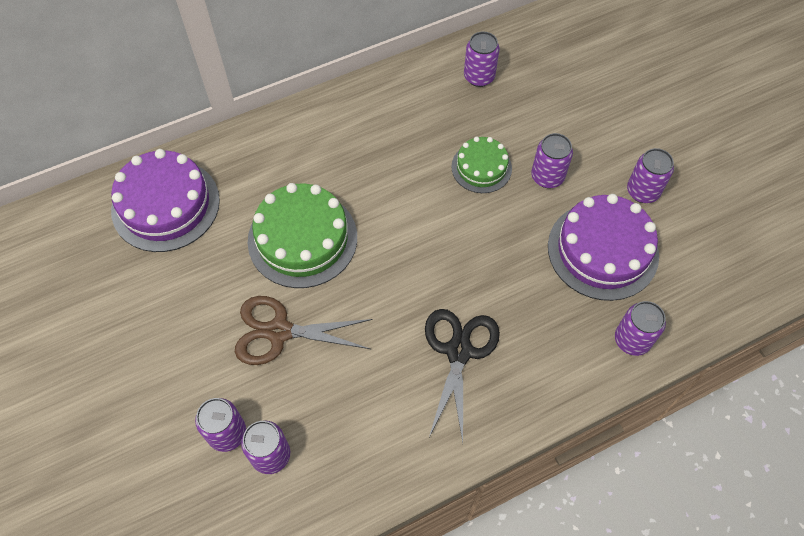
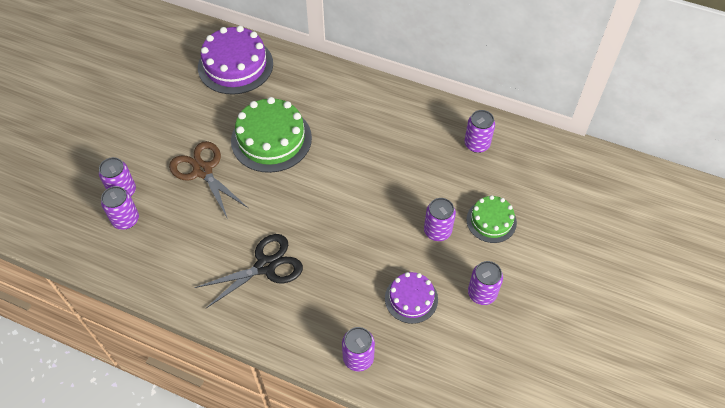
camera: 50 degrees right, 5 degrees down
green cake [451,137,512,193] -> green cake moved to [466,195,517,243]
purple cake [548,194,659,301] -> purple cake [385,272,438,324], size x0.58

